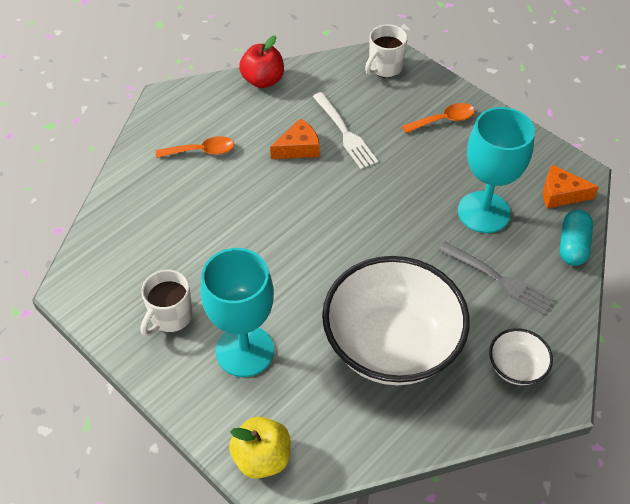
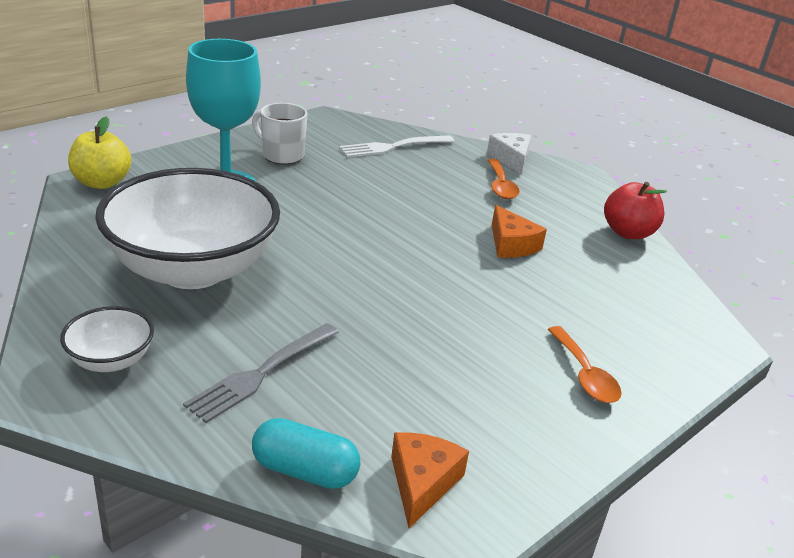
camera: 90 degrees right, 20 degrees down
white fork [313,92,378,169] -> white fork moved to [339,135,455,157]
white mug [365,24,408,78] -> none
turquoise goblet [458,107,535,233] -> none
none -> white cheese [487,133,531,175]

